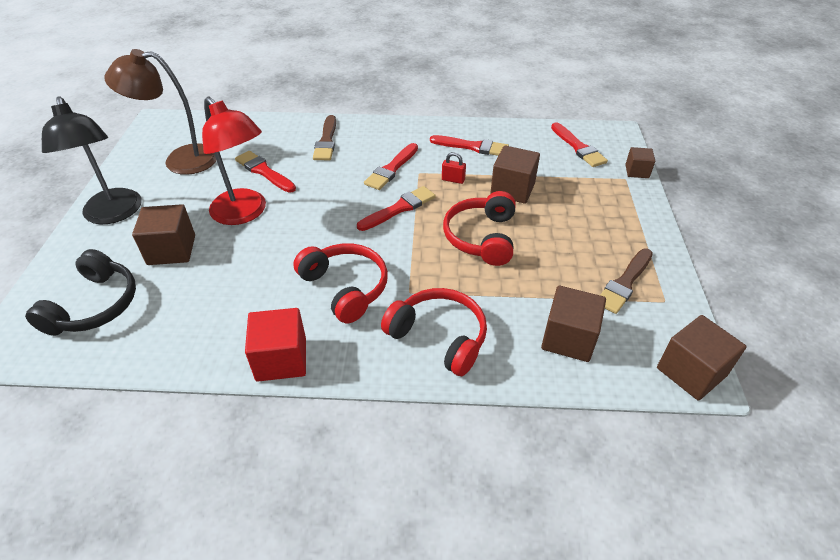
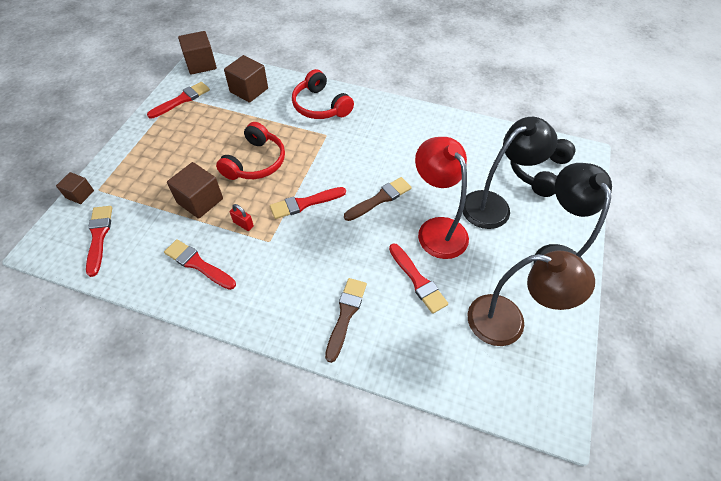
camera: 165 degrees left, 10 degrees up
brown cube [132,204,195,265] -> black lamp [463,117,558,229]
red cube [245,308,306,382] -> none
red headphones [293,243,388,323] -> none
red brush [364,143,418,190] -> red brush moved to [147,82,210,119]
brown brush [600,249,653,314] -> brown brush moved to [344,177,411,221]

